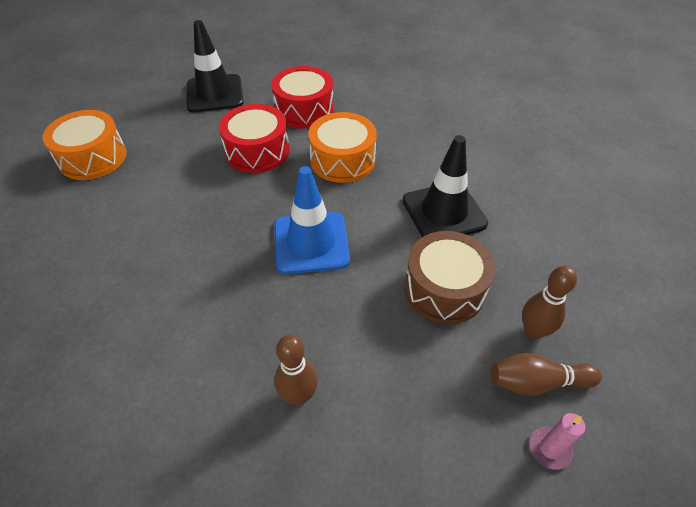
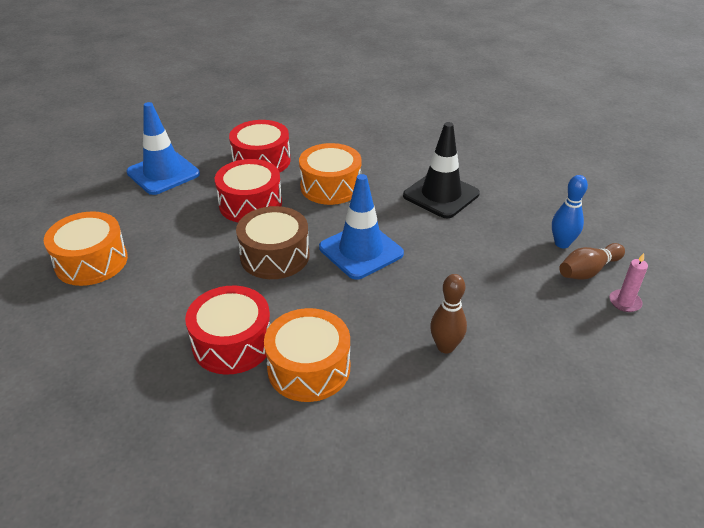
camera: 30 degrees left, 10 degrees down
black traffic cone [186,20,244,113] -> blue traffic cone [126,102,200,195]
brown drum [404,231,495,324] -> brown drum moved to [236,206,309,279]
brown bowling pin [522,266,577,339] -> blue bowling pin [552,175,588,248]
none -> red drum [185,286,271,375]
none -> orange drum [264,308,350,402]

